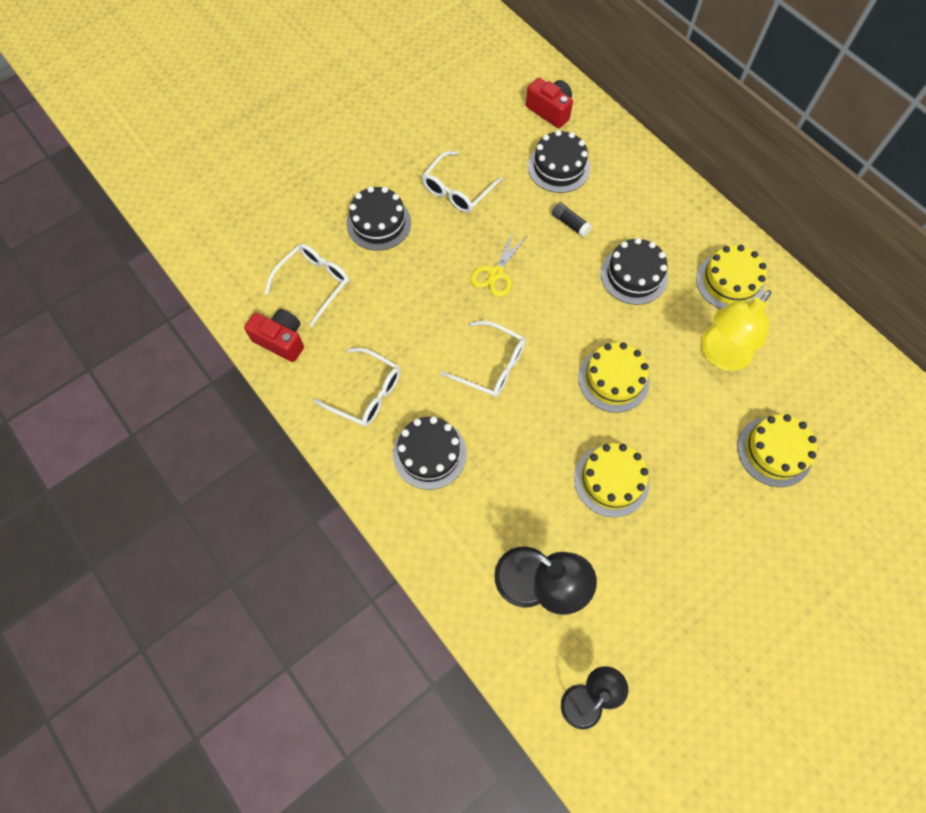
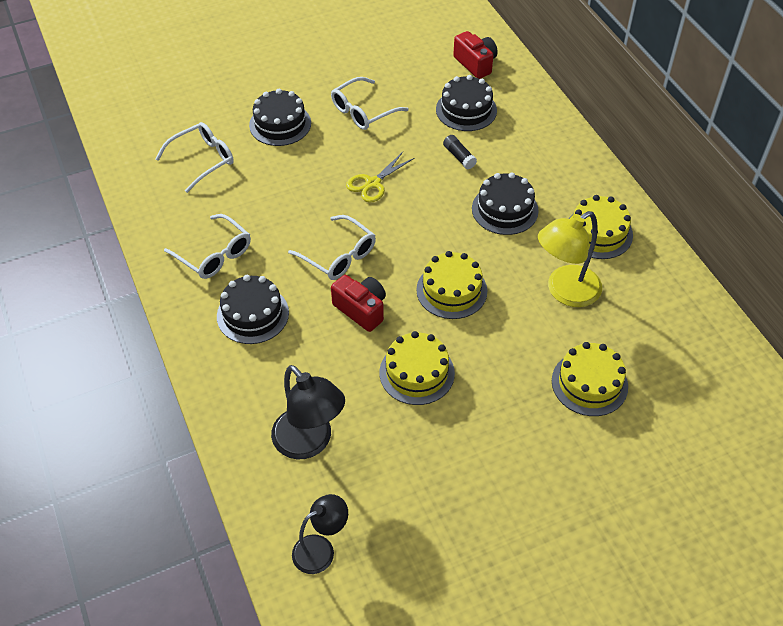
camera: 15 degrees right, 15 degrees down
red camera [244,309,304,362] -> red camera moved to [331,275,386,332]

